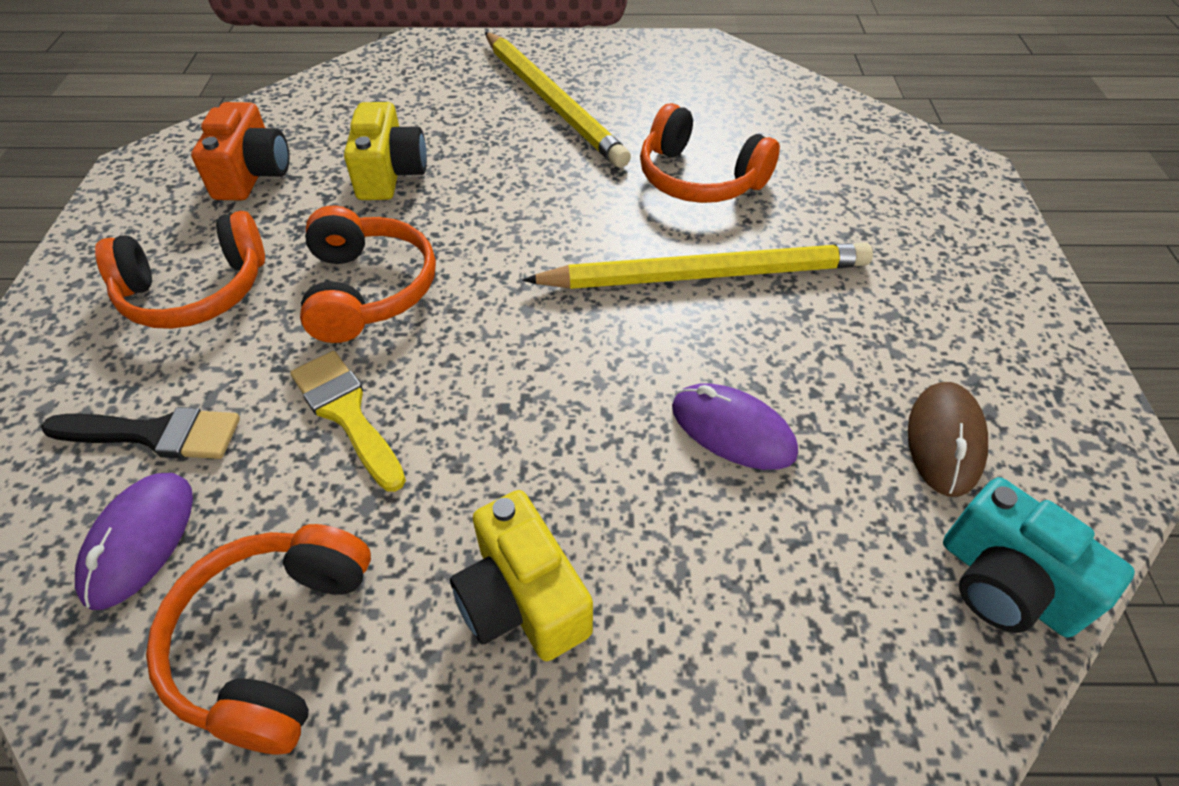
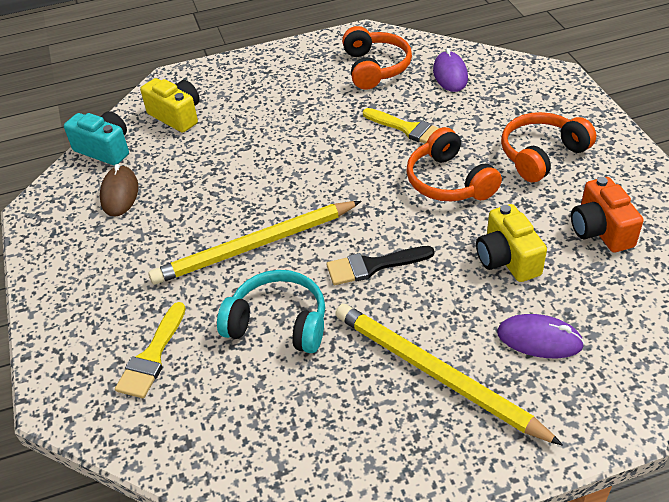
camera: 165 degrees right, 5 degrees down
black brush [41,407,240,459] -> black brush moved to [326,246,434,285]
yellow camera [450,490,593,661] -> yellow camera moved to [140,78,200,133]
orange headphones [640,103,780,203] -> turquoise headphones [217,270,325,353]
purple mouse [672,383,798,470] -> purple mouse moved to [497,314,584,358]
none -> yellow brush [115,302,186,398]

